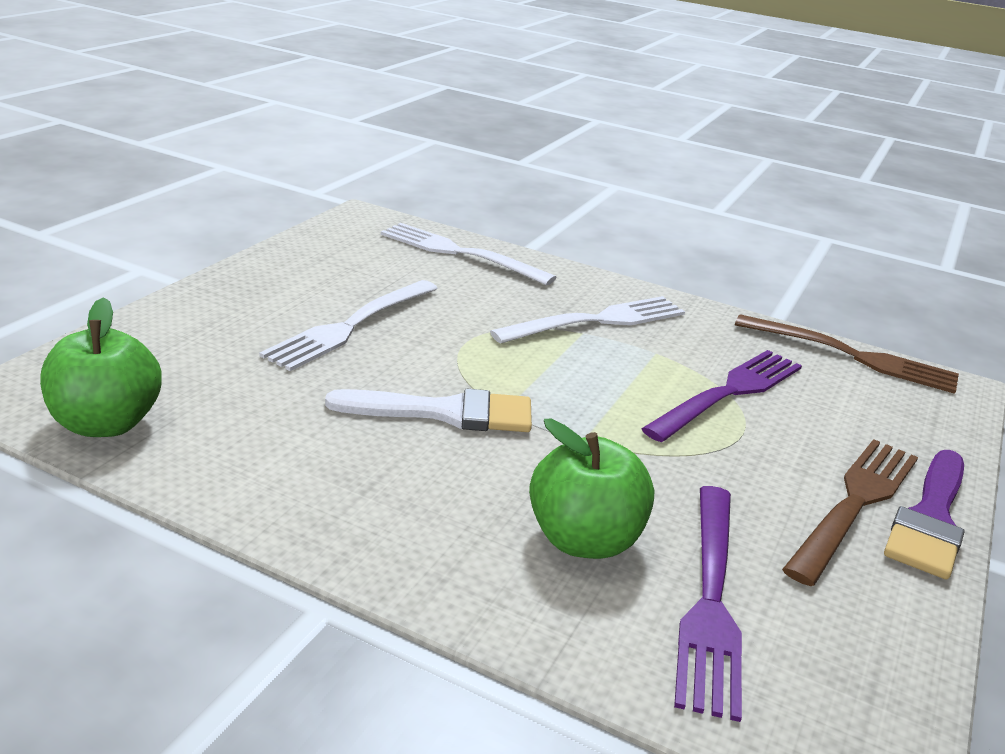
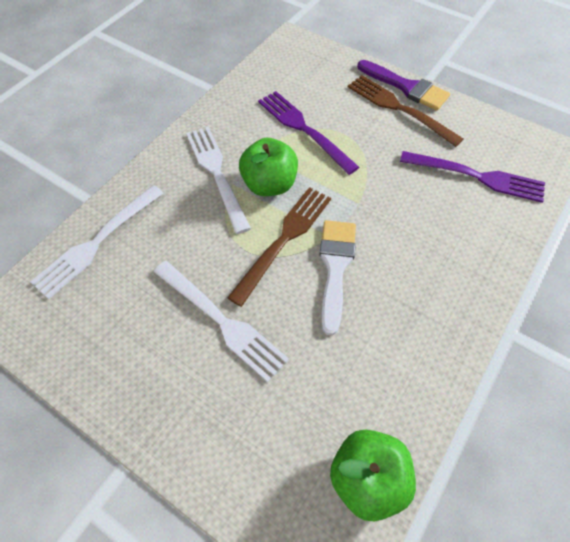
camera: 80 degrees left, 30 degrees up
green apple [529,419,654,559] -> green apple moved to [239,138,298,196]
brown fork [735,314,959,394] -> brown fork moved to [227,187,331,307]

